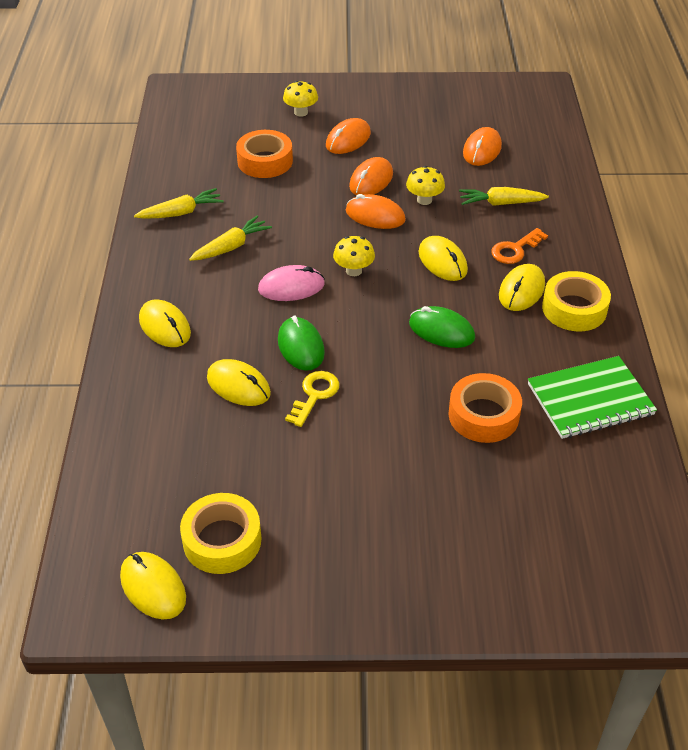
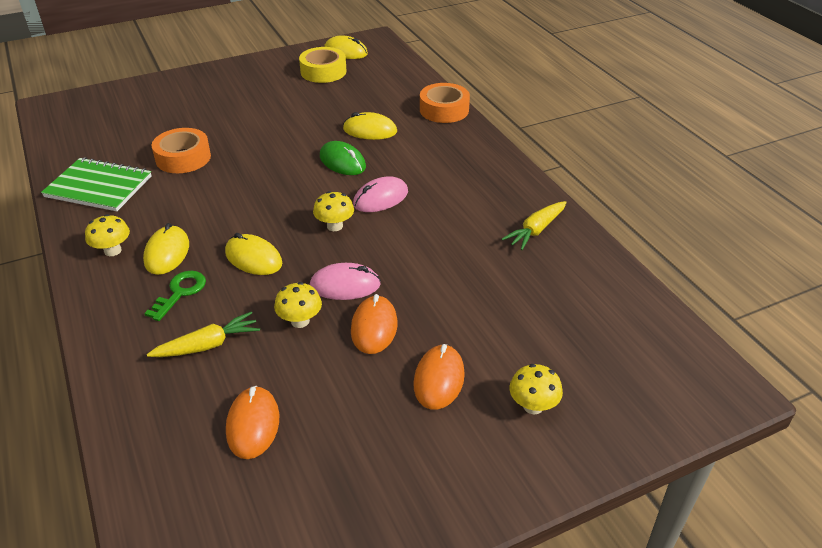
camera: 155 degrees right, 5 degrees down
yellow mouse [139,299,191,347] -> none
yellow carrot [189,215,272,261] -> none
orange tape [236,130,293,178] -> orange tape moved to [420,83,470,123]
yellow key [285,371,339,427] -> none
orange mouse [346,194,406,229] -> pink mouse [310,263,381,300]
green mouse [409,306,475,348] -> none
orange key [491,228,548,264] -> green key [144,271,206,321]
green notebook [528,356,657,439] -> green notebook turned 60 degrees clockwise [41,157,152,211]
yellow tape [542,271,611,331] -> yellow mushroom [85,214,130,256]

